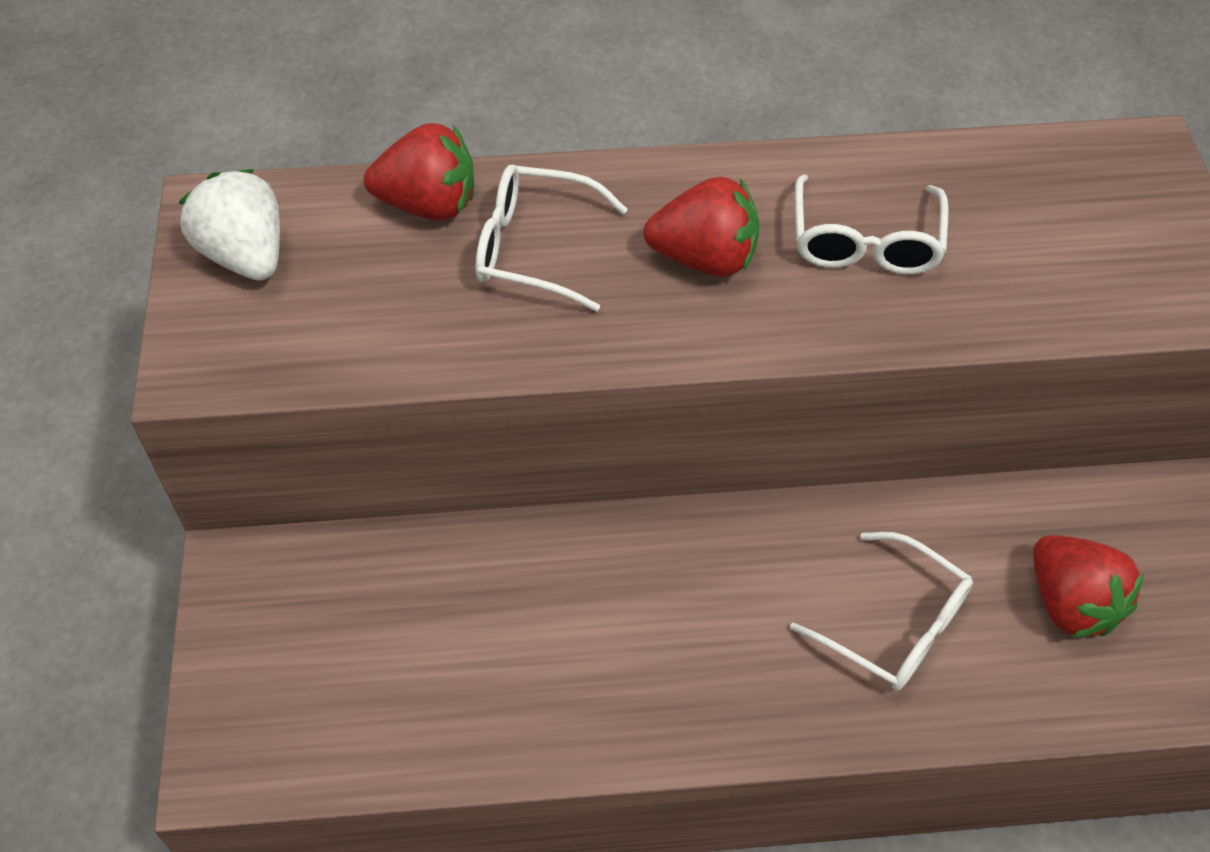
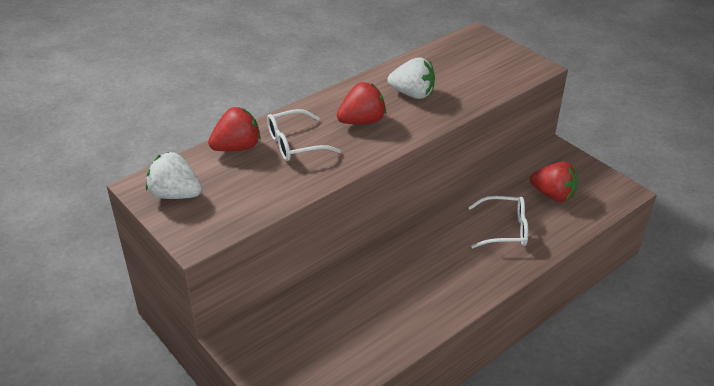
camera: 35 degrees left, 15 degrees down
white glasses [795,174,949,274] -> white strawberry [388,57,435,99]

